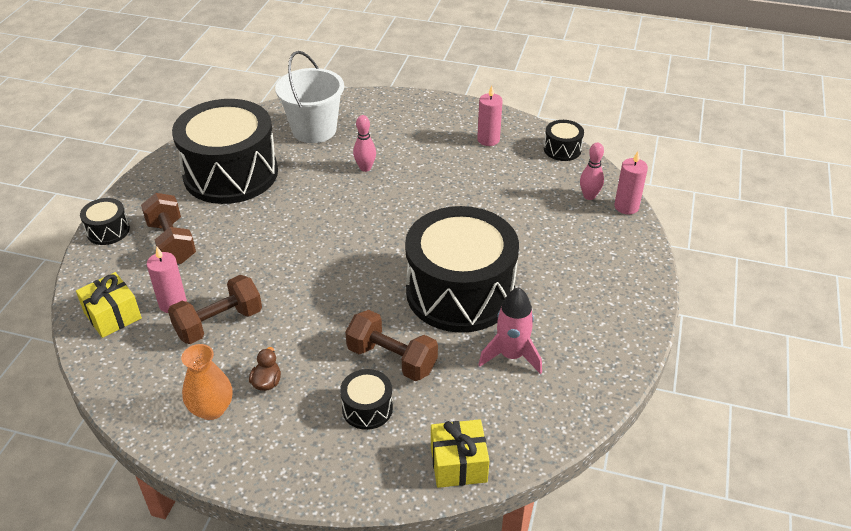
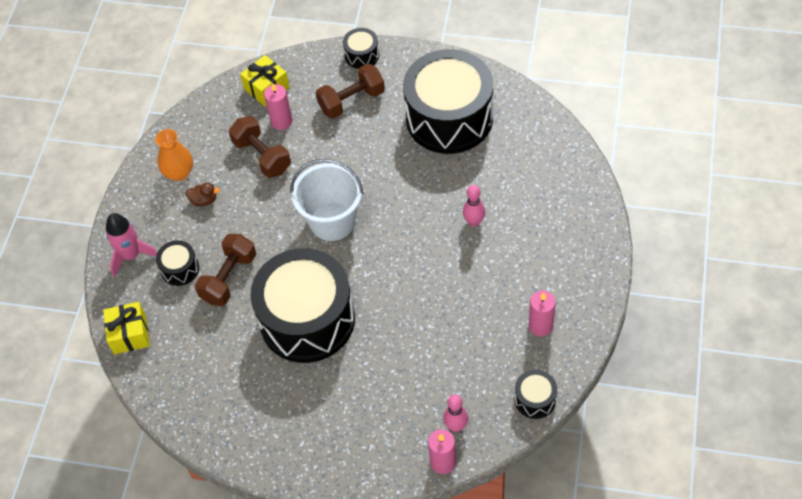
camera: 90 degrees right, 15 degrees up
white bucket [275,51,344,143] -> white bucket moved to [291,159,363,241]
pink rocket [478,287,542,374] -> pink rocket moved to [106,213,157,277]

